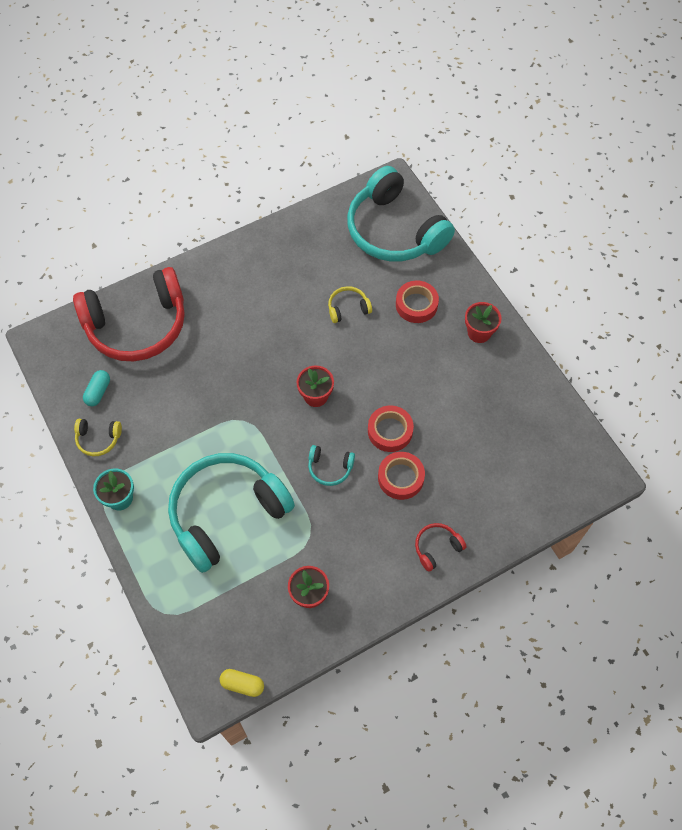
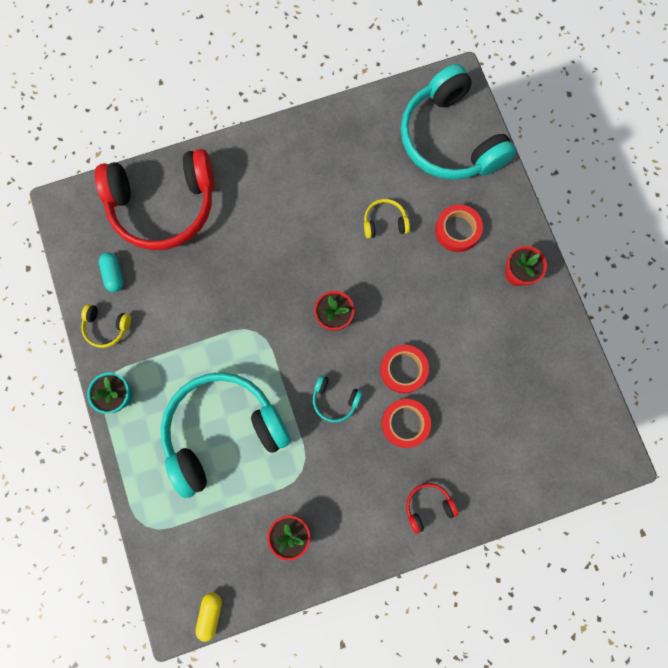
camera: 10 degrees right, 15 degrees up
turquoise capsule [83,370,110,406] -> turquoise capsule turned 45 degrees counterclockwise [99,253,123,292]
yellow capsule [220,669,264,697] -> yellow capsule turned 75 degrees clockwise [195,593,222,642]

